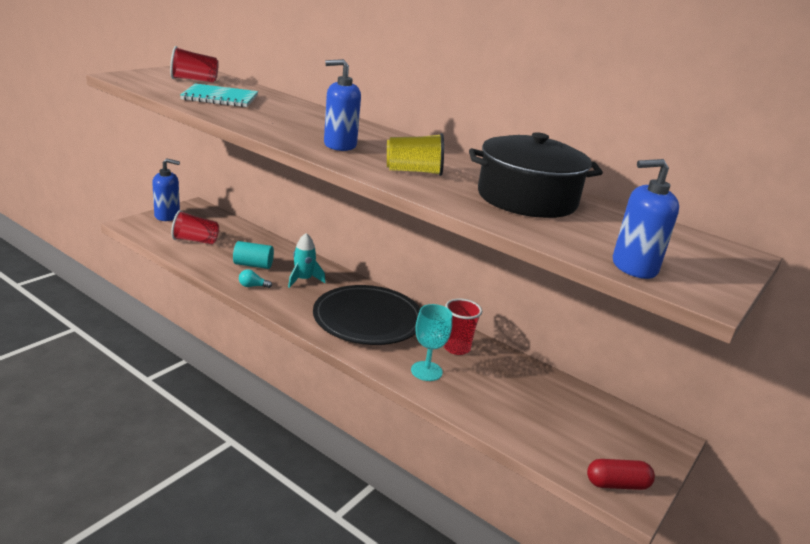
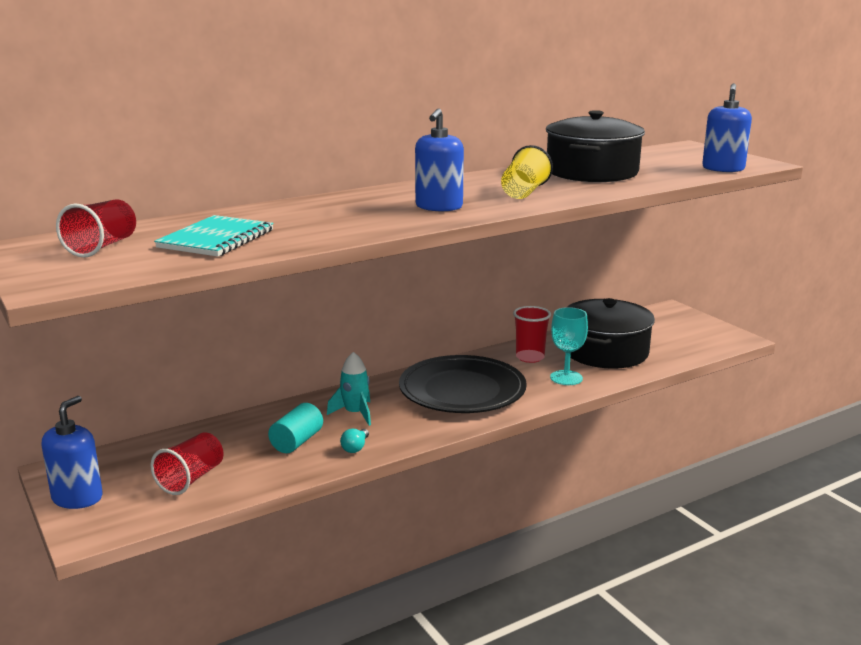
camera: 65 degrees left, 5 degrees down
red capsule [587,459,655,490] -> none
none -> black pot [567,298,655,369]

